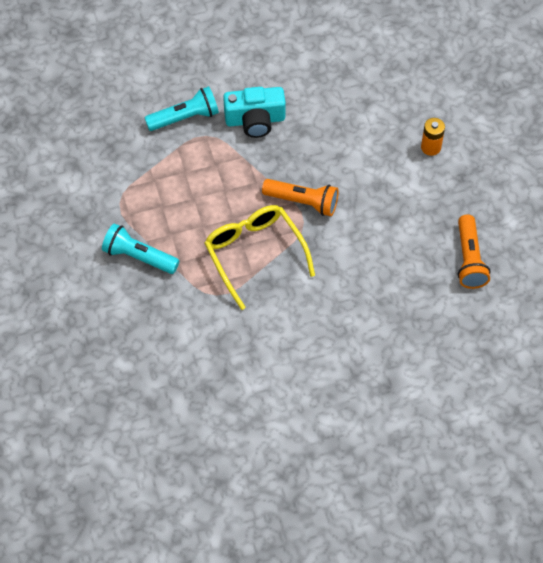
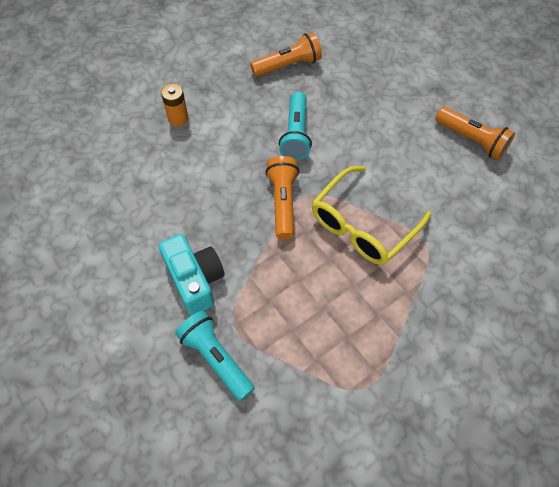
camera: 110 degrees left, 0 degrees up
turquoise flashlight [102,223,179,274] -> turquoise flashlight moved to [279,92,312,160]
none -> orange flashlight [435,107,515,160]

